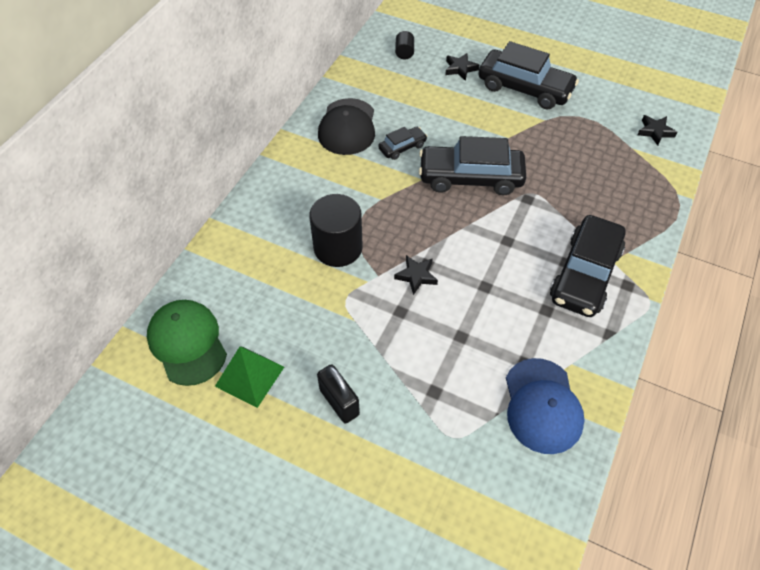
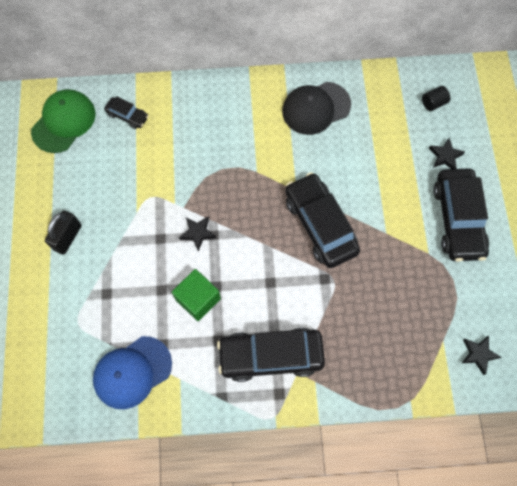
camera: 60 degrees right, 15 degrees up
green pyramid [215,347,284,408] -> none
black cylinder [309,194,363,267] -> none
black car [378,127,427,160] -> black car moved to [104,96,148,129]
none -> green cube [172,269,221,321]

